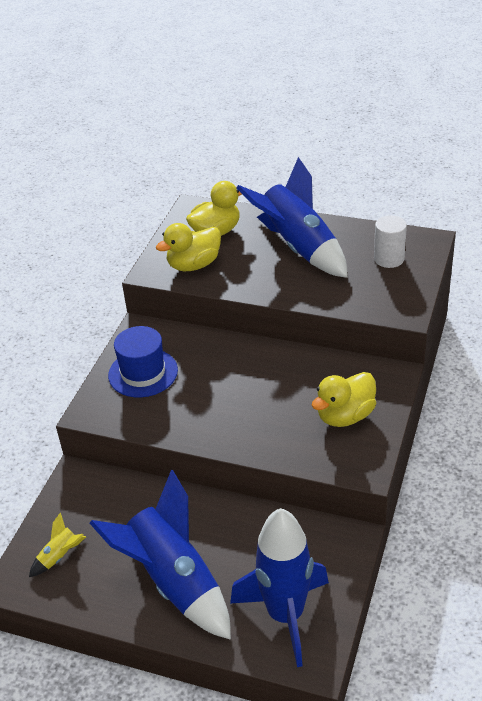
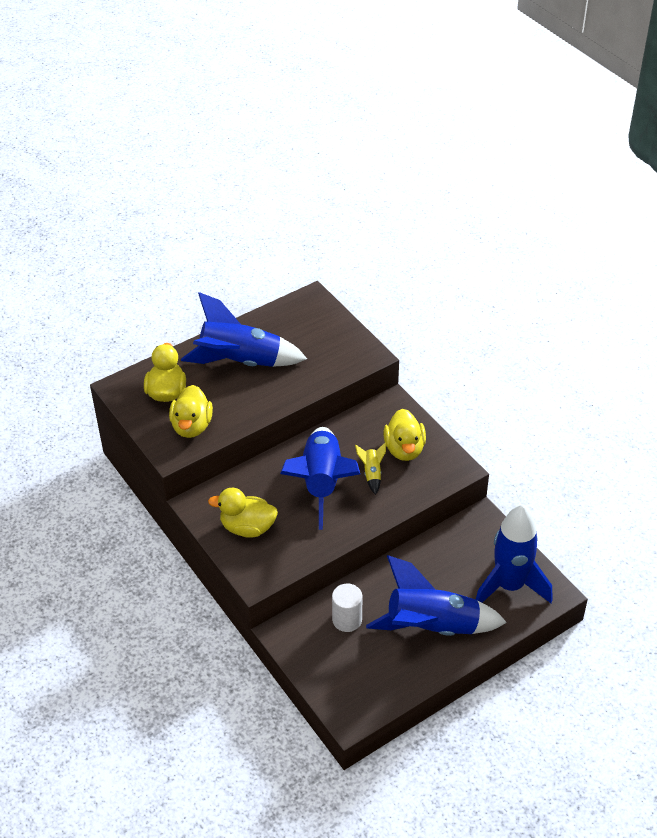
camera: 55 degrees left, 5 degrees up
yellow rocket [29,512,86,577] -> yellow rocket moved to [355,442,386,495]
blue hat [108,326,178,397] -> yellow duck [208,488,278,538]
white cylinder [374,215,407,268] -> white cylinder moved to [332,584,362,632]
none -> blue rocket [280,427,360,530]

